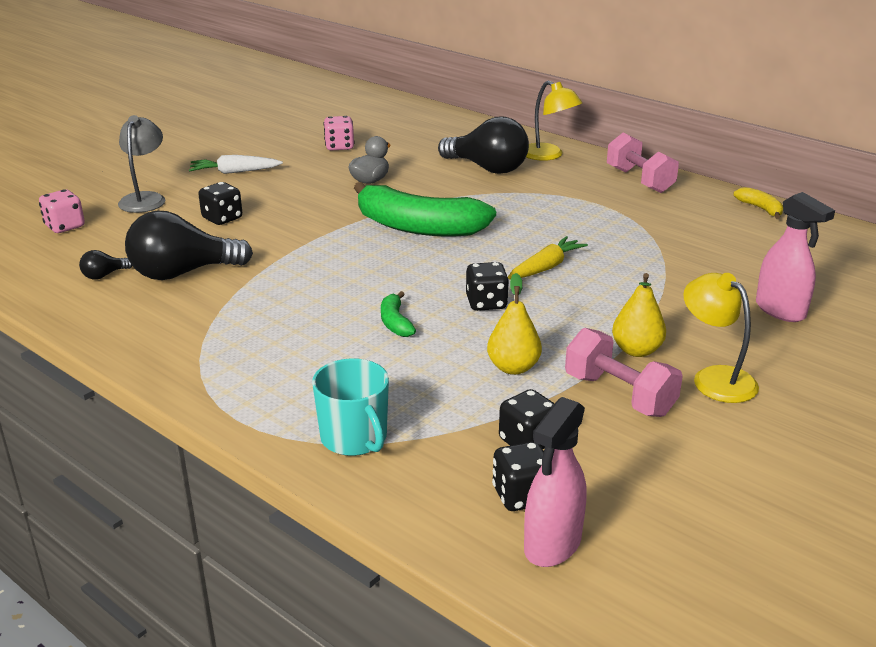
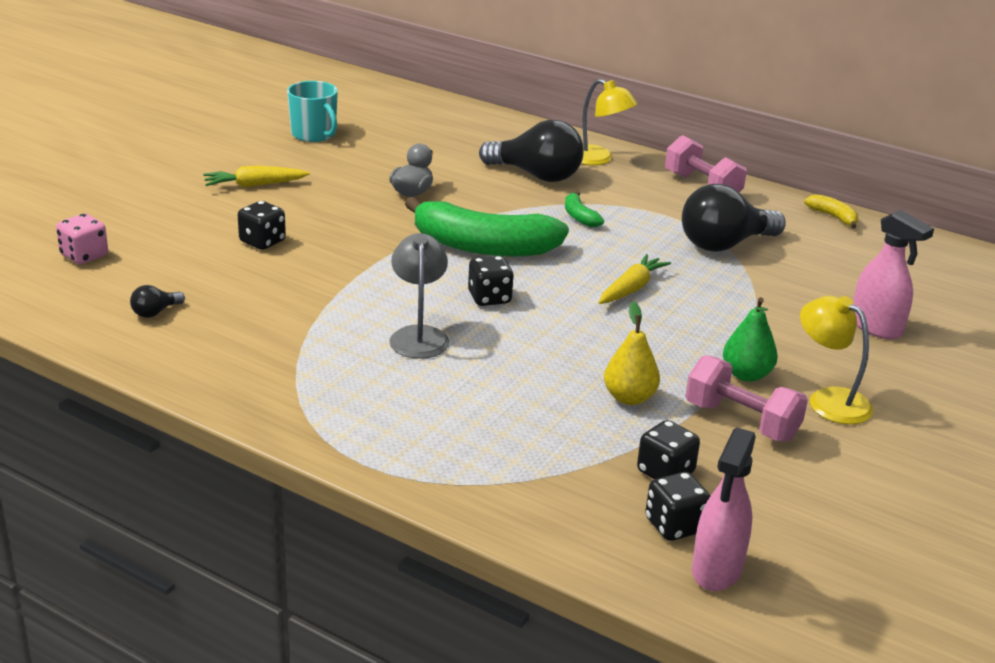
camera: 10 degrees left, 0 degrees up
grey lamp [118,115,165,213] -> grey lamp moved to [389,233,449,359]
black light bulb [125,211,253,280] -> black light bulb moved to [682,184,786,252]
white carrot [189,155,283,174] -> yellow carrot [203,166,310,188]
turquoise mug [312,358,389,456] -> turquoise mug moved to [287,81,338,142]
pink dice [323,116,355,150] -> none
green banana [381,291,416,337] -> green banana moved to [565,191,604,227]
black dice [466,262,509,311] -> black dice moved to [468,256,514,306]
yellow pear [612,273,666,357] -> green pear [723,297,778,382]

